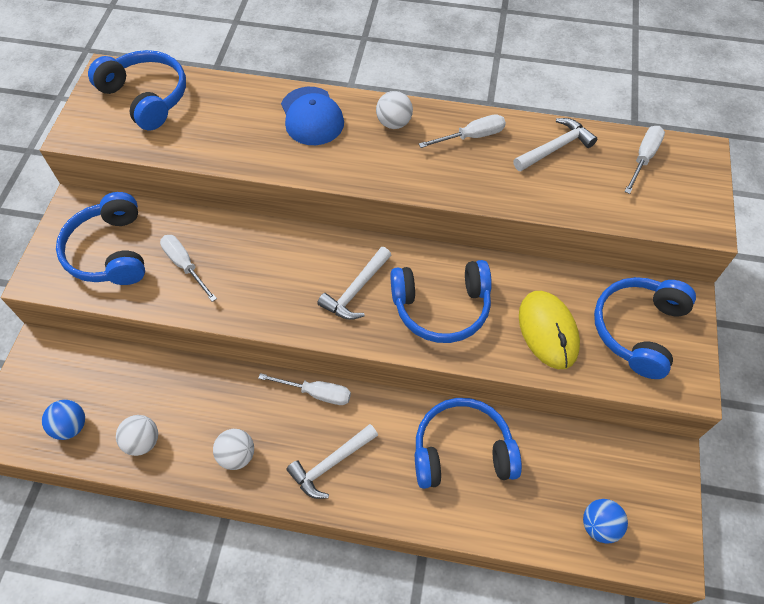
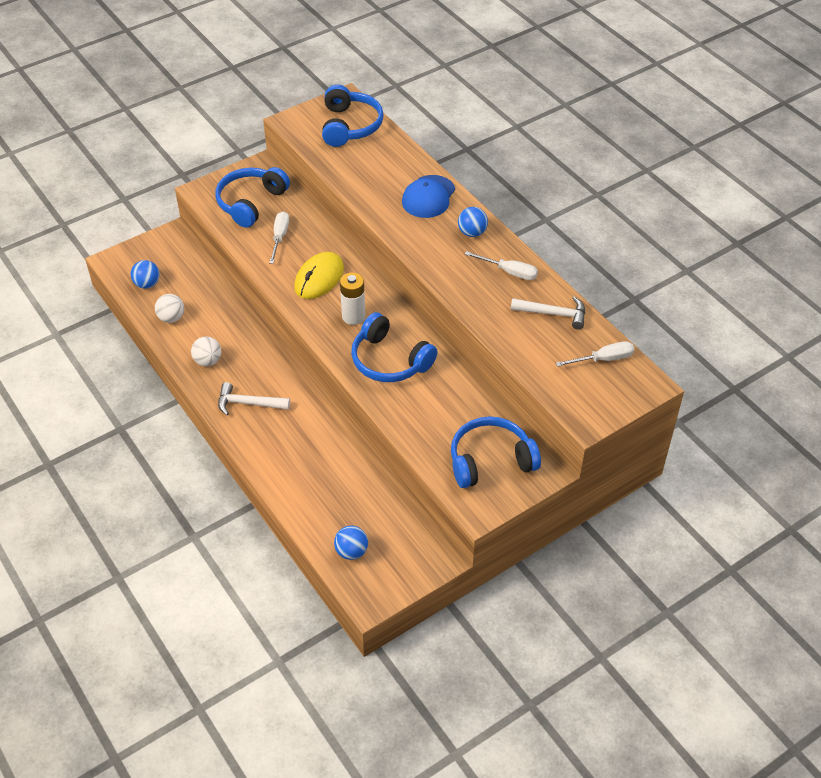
camera: 45 degrees right, 10 degrees down
white screwdriver [258,373,351,405] -> none
white hammer [317,247,391,320] -> white battery [340,273,365,325]
white ball [376,91,413,129] -> blue ball [458,207,488,237]
blue headphones [415,398,522,489] -> none
yellow mouse [519,291,580,369] -> yellow mouse moved to [294,252,344,299]

